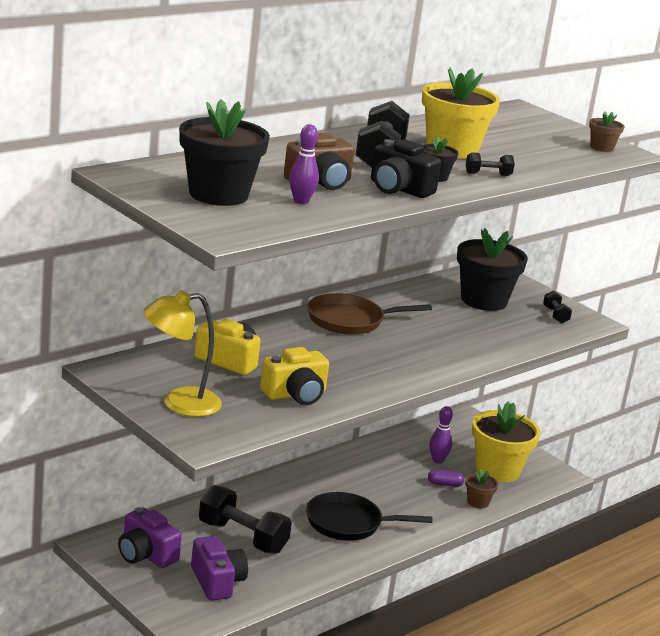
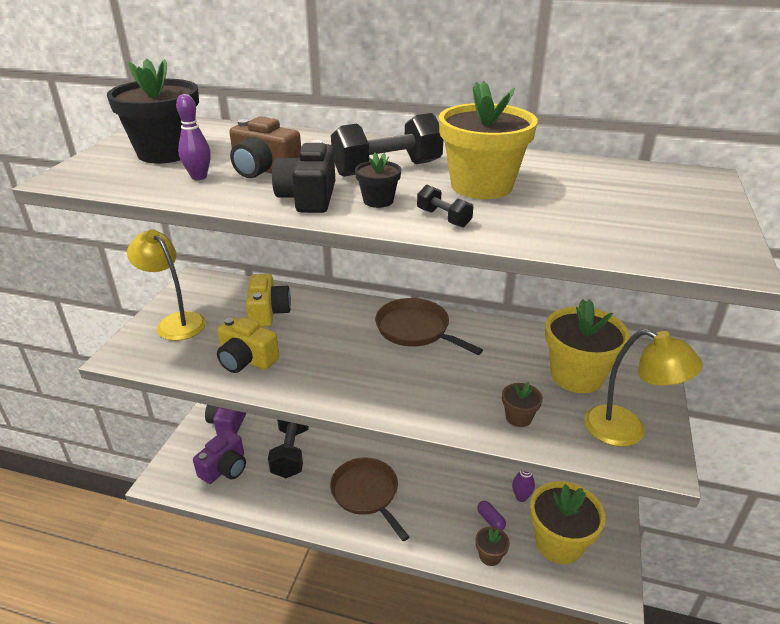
camera: 60 degrees right, 10 degrees up
black pan [306,492,432,541] -> brown pan [330,457,409,541]
black flower pot [457,228,528,311] -> yellow flower pot [545,299,630,393]
black dumbbell [543,291,572,324] -> yellow lamp [584,329,703,447]
brown flower pot [589,111,624,152] -> brown flower pot moved to [502,382,543,427]

